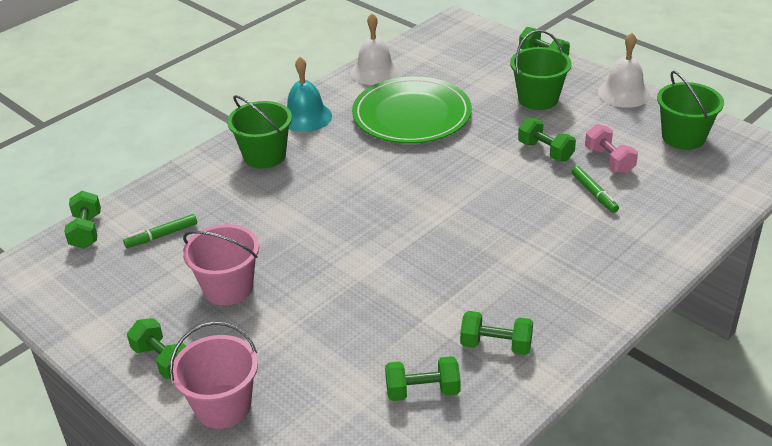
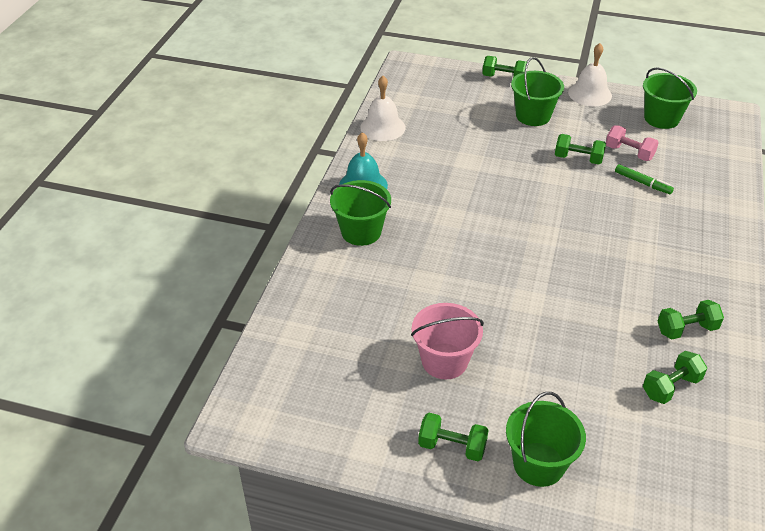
camera: 30 degrees left, 5 degrees up
green dumbbell [64,191,101,249] -> none
green marker [123,214,197,248] -> none
pink bucket [169,321,258,429] -> green bucket [506,392,586,487]
green plate [352,77,472,144] -> none

